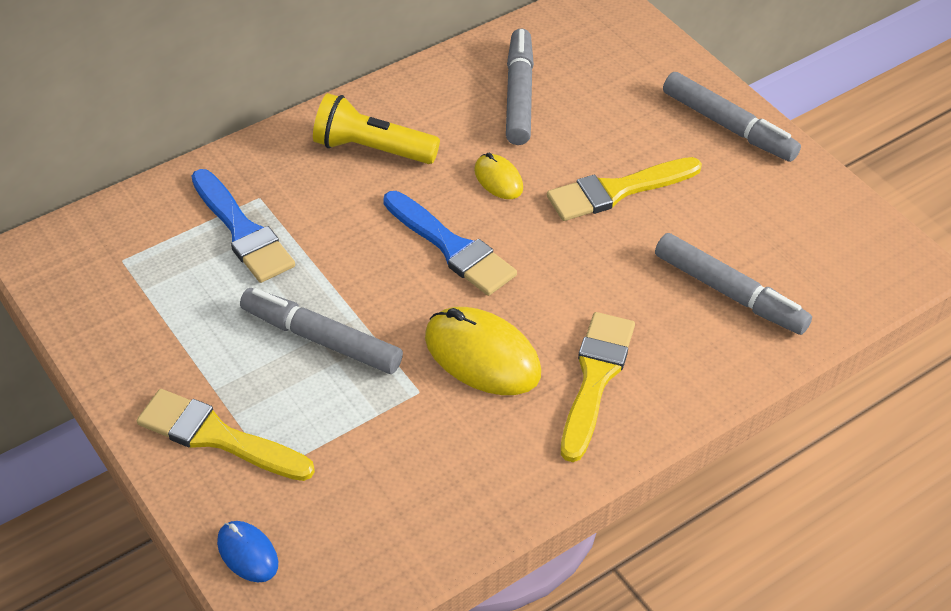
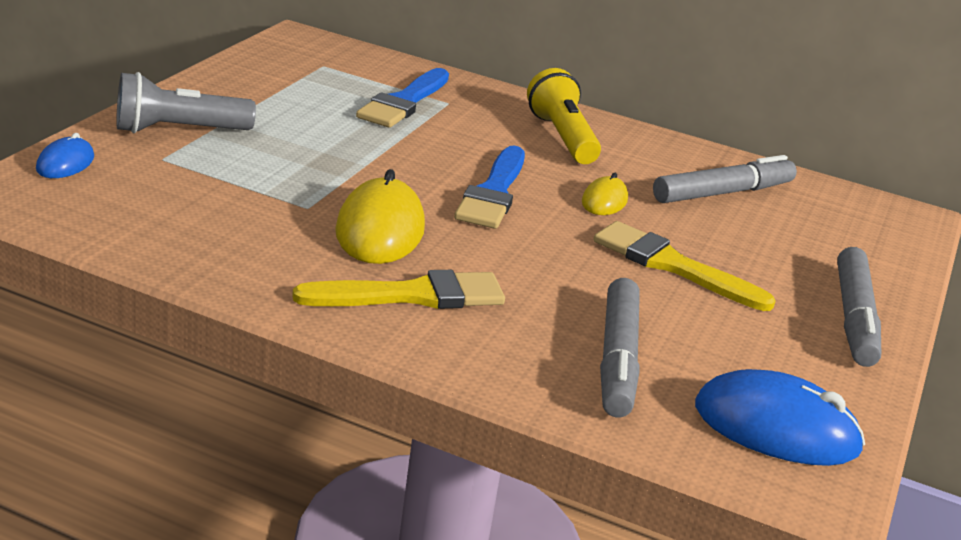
camera: 55 degrees right, 20 degrees down
yellow brush [137,389,315,481] -> grey flashlight [116,72,256,133]
grey marker [240,288,403,374] -> none
none -> blue mouse [695,369,865,466]

